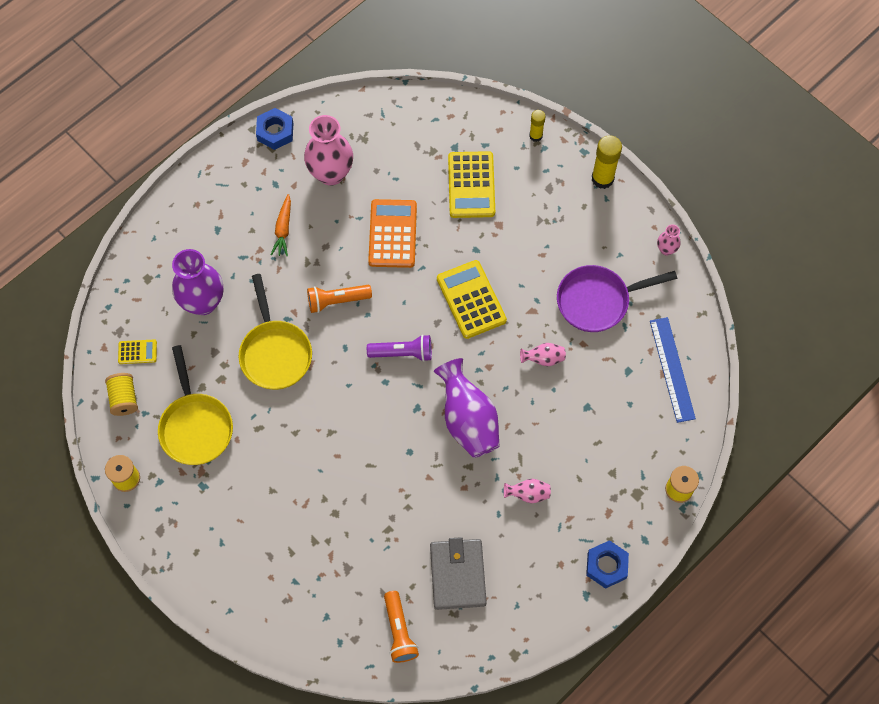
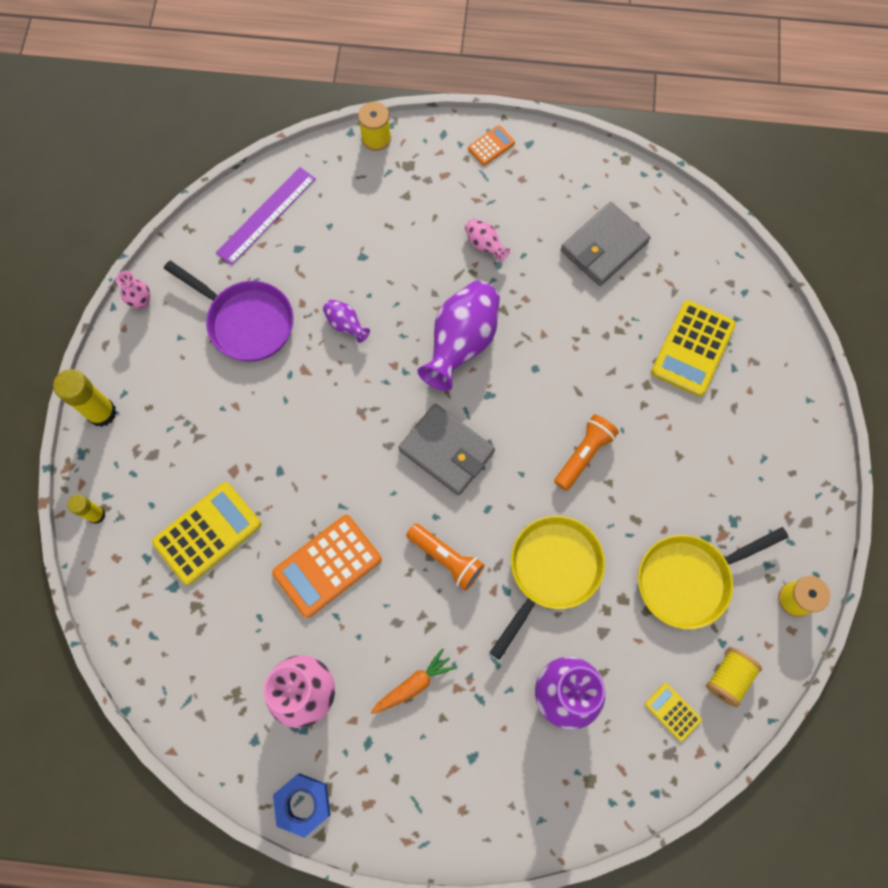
camera: 130 degrees left, 5 degrees up
yellow pan [158,345,233,465] -> yellow pan turned 150 degrees counterclockwise [638,527,788,630]
purple flashlight [367,335,432,362] -> grey wallet [399,404,495,496]
orange flashlight [384,591,419,663] -> orange flashlight moved to [554,415,619,491]
yellow calculator [437,260,507,339] -> yellow calculator moved to [651,300,736,397]
pink vase [520,343,566,366] -> purple vase [323,299,370,343]
blue nut [586,540,629,589] -> orange calculator [468,125,515,166]
blue ruler [650,317,696,423] -> purple ruler [216,167,316,265]

